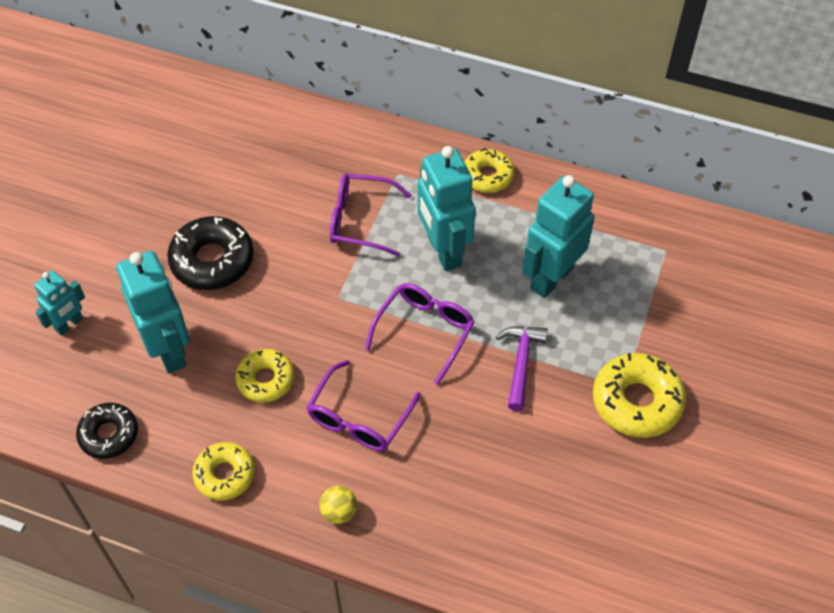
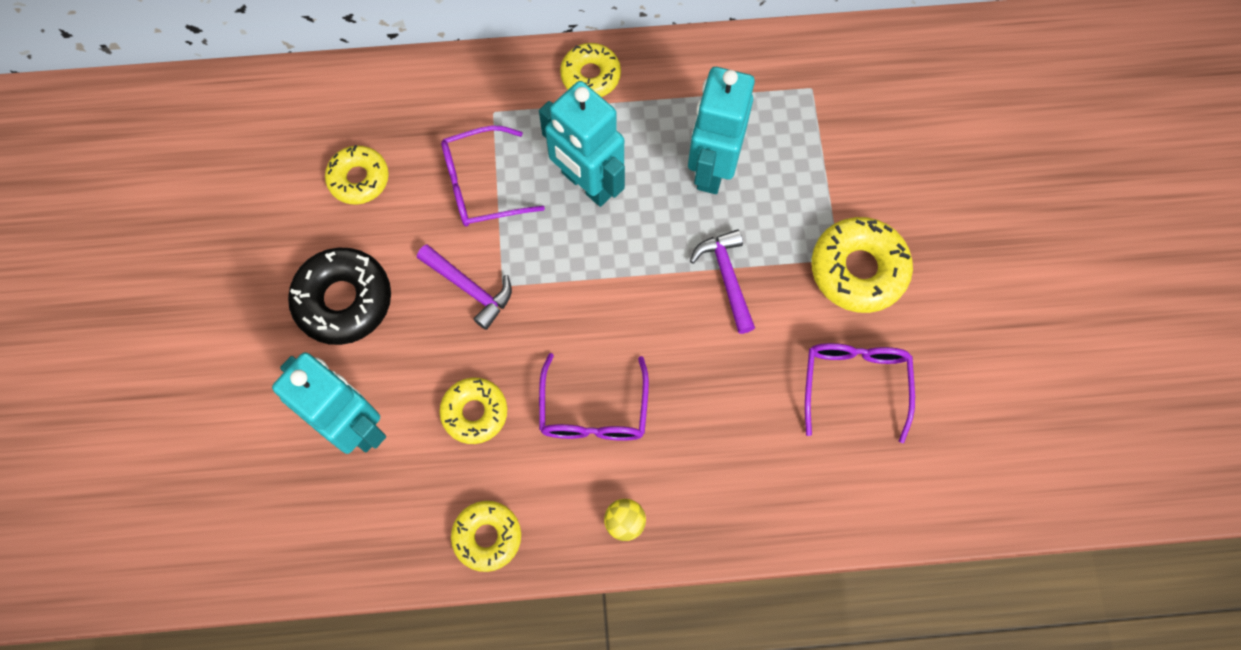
camera: 25 degrees left, 15 degrees up
turquoise robot [34,271,85,336] -> none
black donut [76,403,138,459] -> none
purple glasses [365,283,475,385] -> purple glasses moved to [805,343,915,443]
none -> yellow donut [325,145,389,204]
none -> purple hammer [417,244,512,330]

